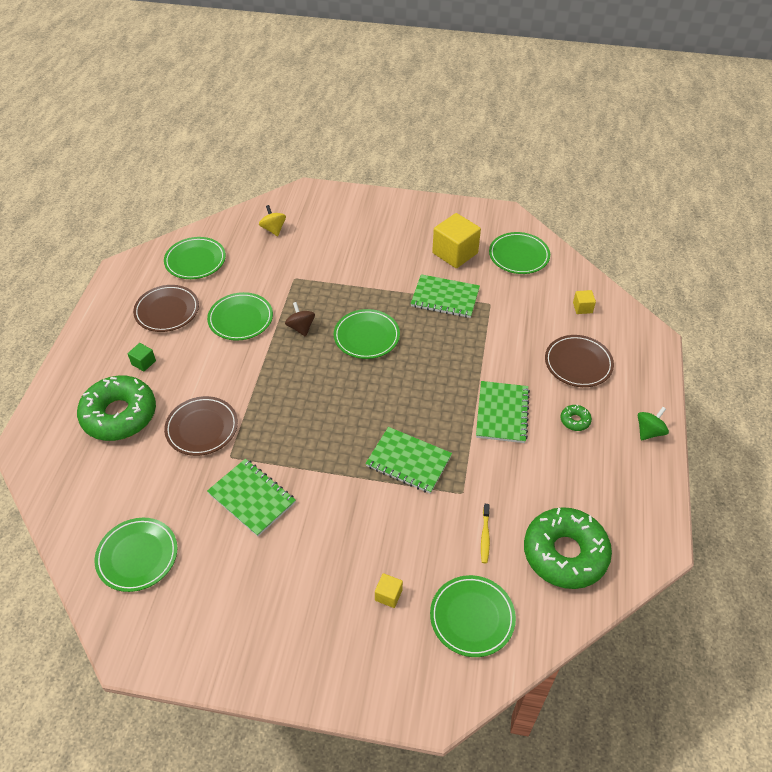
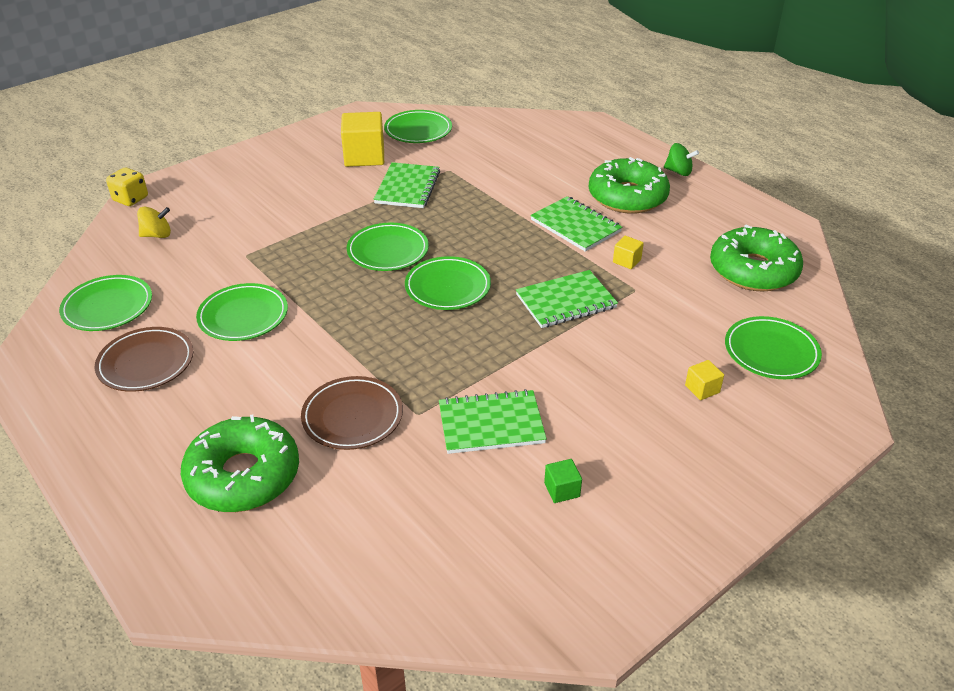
camera: 50 degrees left, 10 degrees down
green plate [94,518,178,592] -> green plate moved to [405,256,491,310]
green cube [128,343,156,371] -> green cube moved to [544,459,582,503]
yellow spinning top [259,205,286,236] -> yellow spinning top turned 150 degrees clockwise [137,207,171,238]
brown spinning top [285,302,315,337] -> none
green notebook [411,274,480,318] -> green notebook turned 45 degrees counterclockwise [373,162,440,208]
yellow toothbrush [481,504,490,563] -> none
brown plate [545,335,614,387] -> none
green donut [561,405,592,431] -> green donut [589,157,670,214], size x2.49
yellow cube [573,290,596,314] -> yellow cube moved to [613,236,644,269]
green spinning top [637,407,669,440] -> green spinning top turned 120 degrees clockwise [664,143,699,176]
none -> yellow dice [106,167,148,206]

